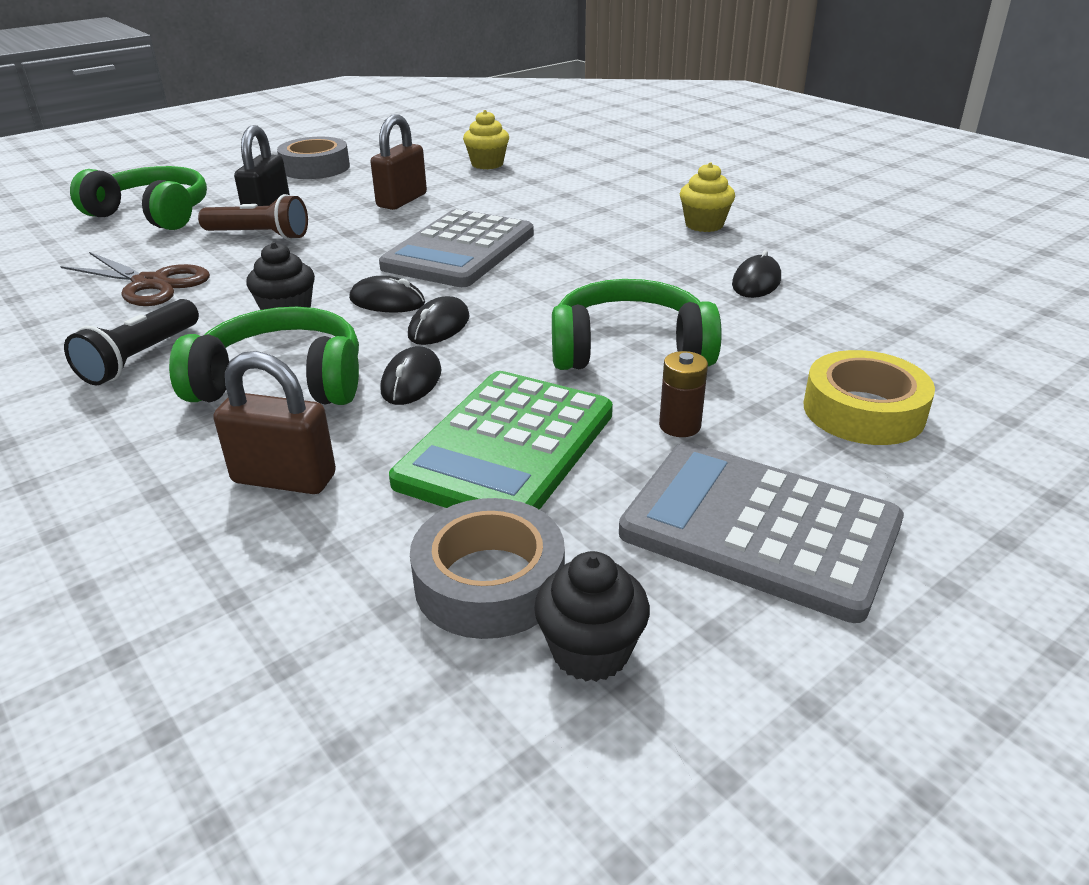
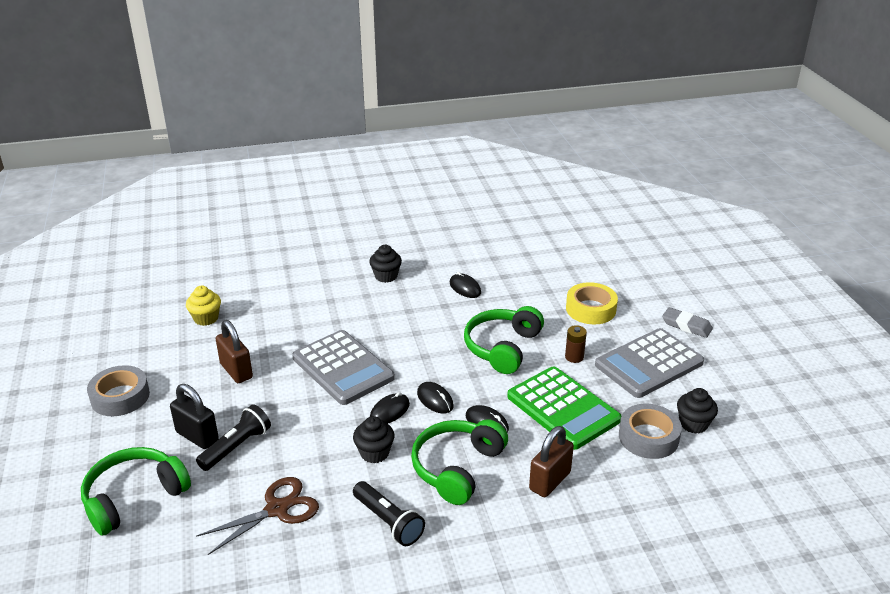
camera: 65 degrees left, 0 degrees up
brown flashlight [198,194,308,240] -> black flashlight [196,404,271,471]
yellow cupcake [680,162,735,232] -> black cupcake [369,245,402,283]
none -> grey eraser [662,307,713,338]

